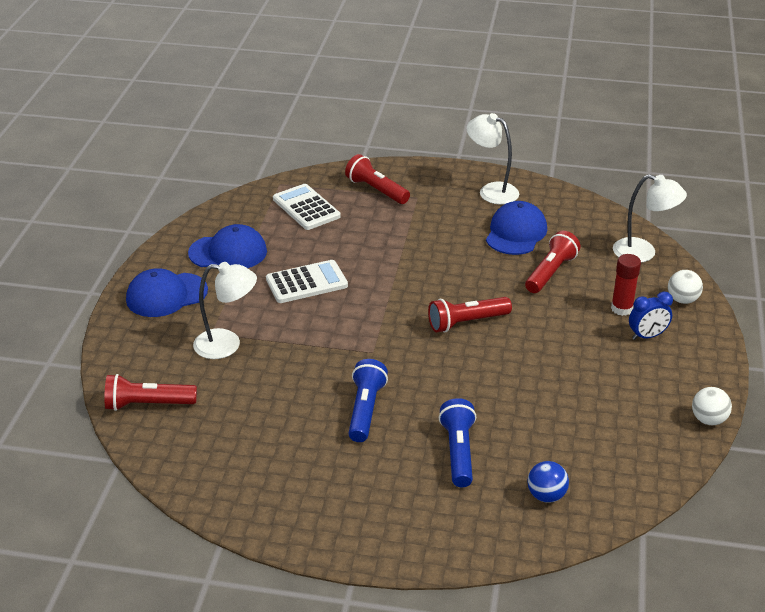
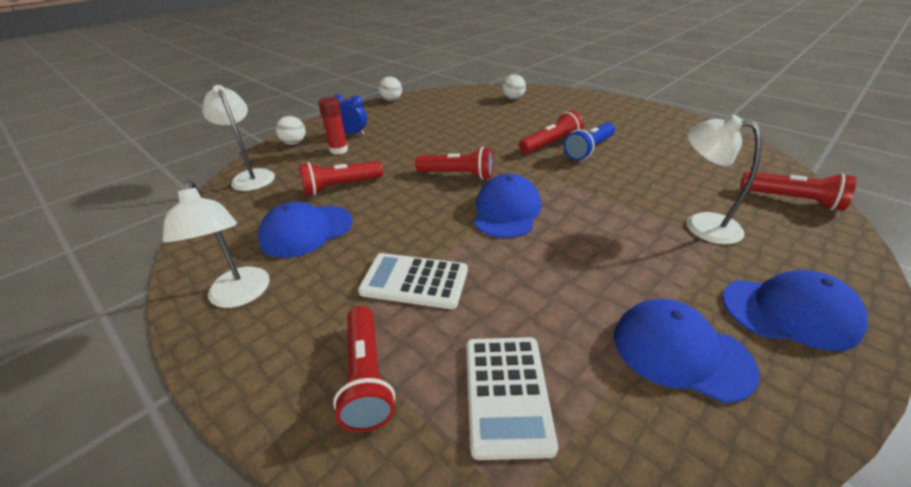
camera: 145 degrees left, 0 degrees up
white calculator [266,260,348,303] -> white calculator moved to [358,253,468,309]
blue flashlight [439,398,476,487] -> none
blue ball [527,461,569,503] -> white ball [502,74,526,100]
none -> blue cap [474,174,541,238]
none -> red flashlight [519,110,584,154]

